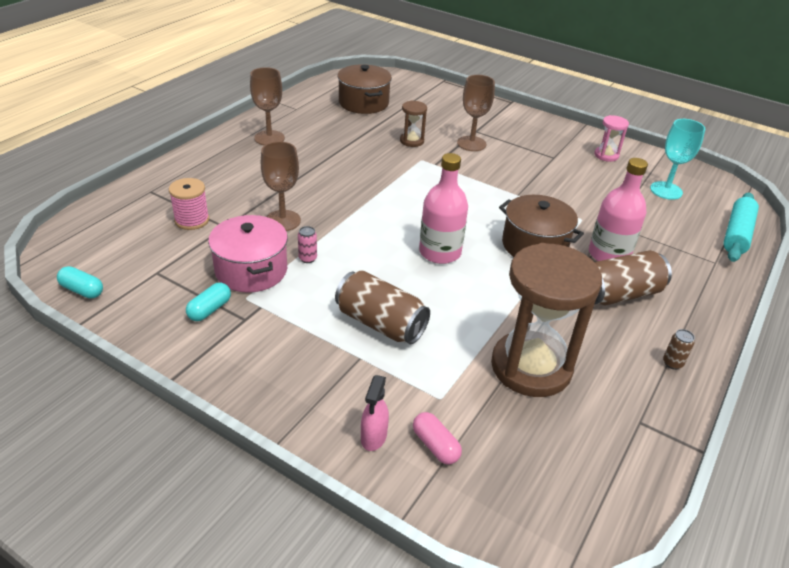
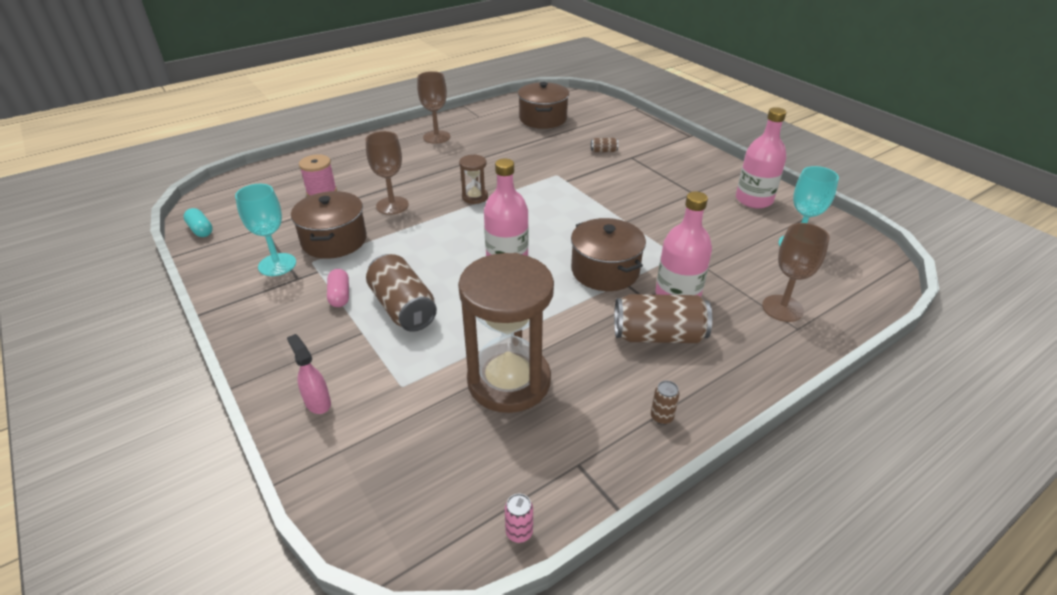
camera: 25 degrees right, 0 degrees up
turquoise capsule [186,283,231,321] -> turquoise goblet [235,184,296,276]
pink pot [208,215,288,293] -> brown pot [291,191,367,259]
pink can [298,226,317,263] -> pink can moved to [505,494,533,543]
pink spray bottle [361,375,389,451] -> pink spray bottle turned 105 degrees clockwise [287,334,331,414]
brown hourglass [400,101,427,147] -> brown hourglass moved to [459,154,488,204]
pink capsule [413,412,462,464] -> pink capsule moved to [327,269,349,307]
brown goblet [457,75,495,151] -> brown goblet moved to [762,223,830,322]
pink hourglass [594,115,629,162] -> pink bottle [736,107,786,208]
turquoise rolling pin [723,192,759,262] -> none
none -> brown can [591,138,618,152]

